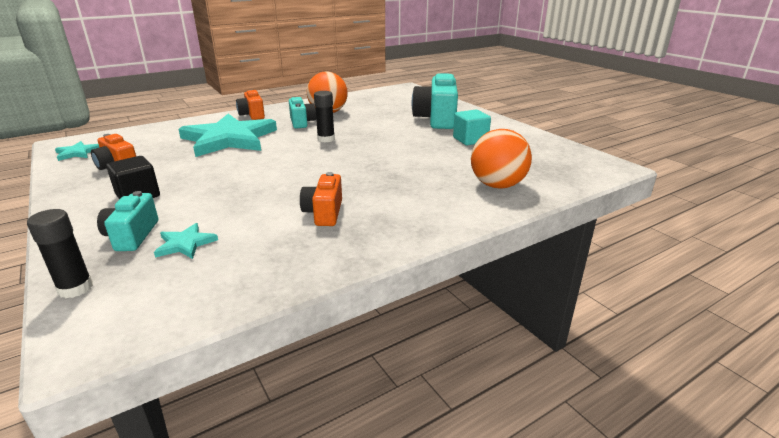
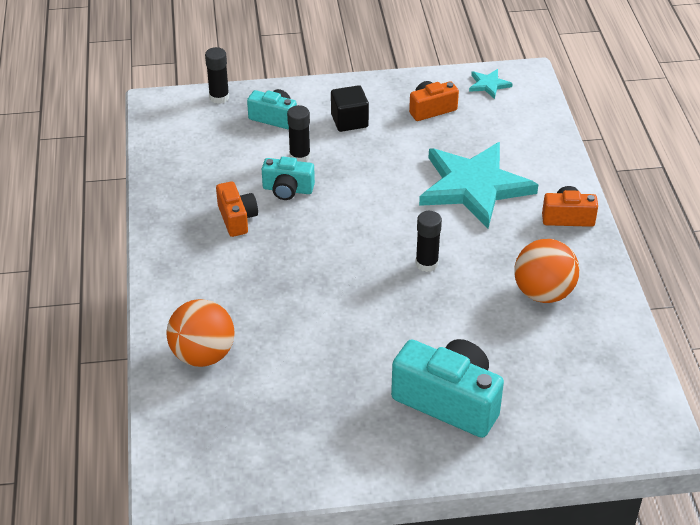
camera: 115 degrees right, 15 degrees up
turquoise star [154,223,218,259] -> none
turquoise camera [289,97,316,128] -> turquoise camera moved to [262,157,315,200]
orange camera [300,172,342,226] -> orange camera turned 45 degrees clockwise [216,181,258,237]
turquoise cube [453,110,491,145] -> none
none -> black glue stick [287,105,311,162]

